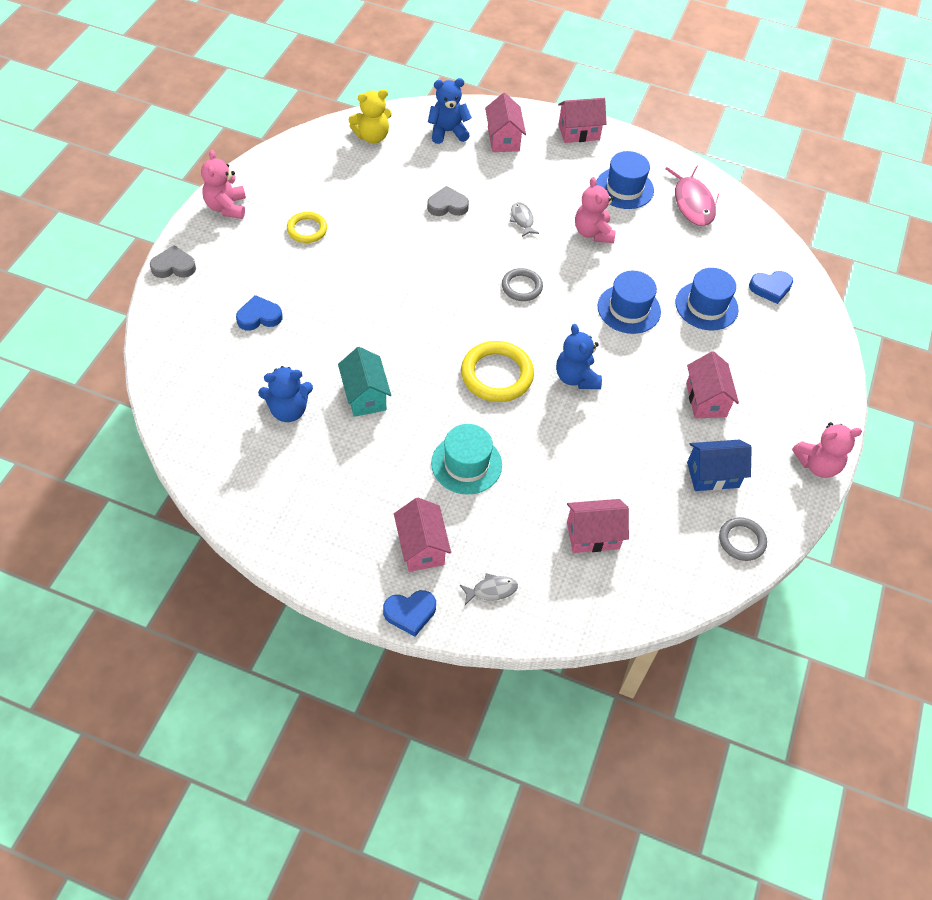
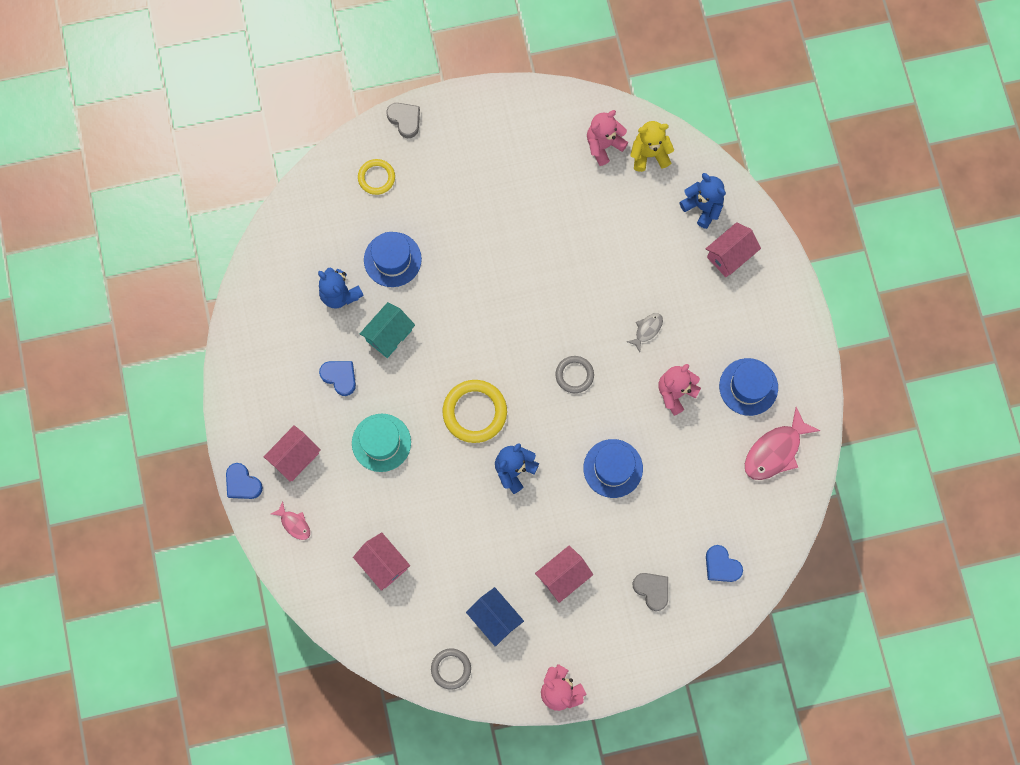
camera: 60 degrees right, 20 degrees up
pink teddy bear [201,150,246,219] -> pink teddy bear moved to [587,110,629,166]
blue heart [236,295,282,331] -> blue heart moved to [319,361,356,396]
yellow ring [287,212,327,243] -> yellow ring moved to [358,159,395,195]
yellow teddy bear [348,89,392,143] -> yellow teddy bear turned 135 degrees clockwise [630,121,674,172]
grey heart [427,186,469,216] -> grey heart moved to [632,573,668,611]
grey fish [460,573,518,605] -> pink fish [271,501,310,540]
pink house [558,98,607,143] -> none
blue hat [676,268,739,331] -> blue hat moved to [364,232,422,287]

